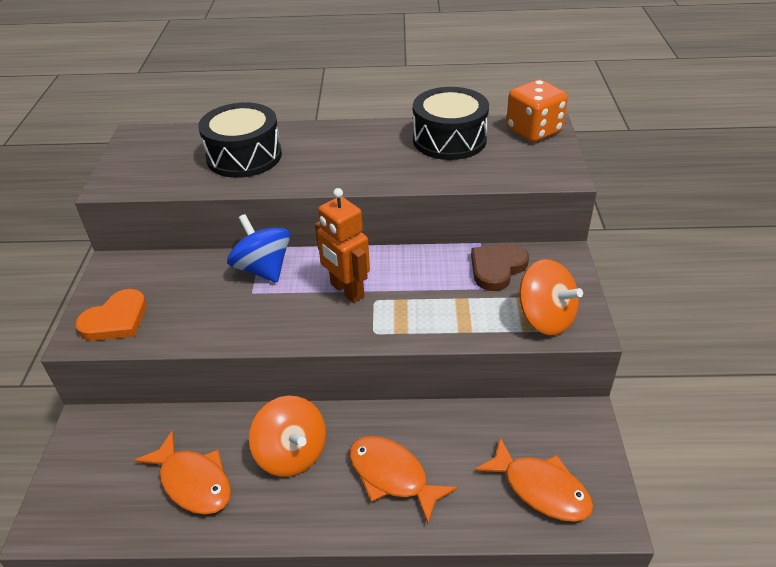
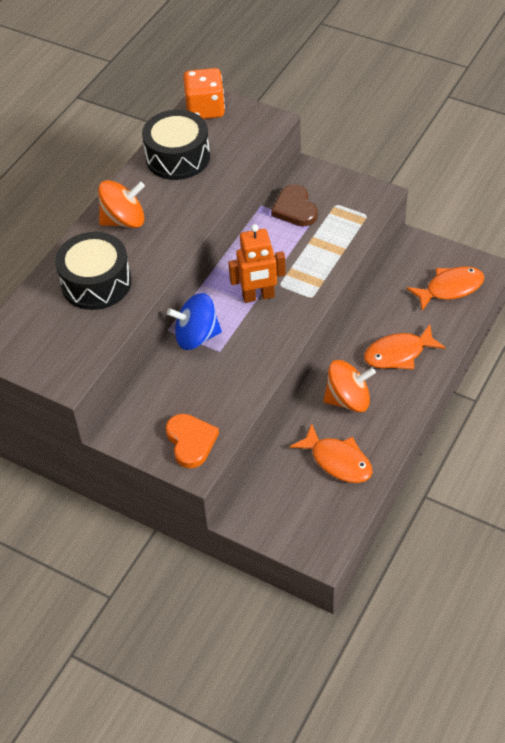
camera: 60 degrees left, 10 degrees up
orange fish [134,430,231,515] -> orange fish turned 60 degrees clockwise [290,423,373,483]
orange spinning top [519,259,583,335] -> orange spinning top moved to [98,180,145,228]

